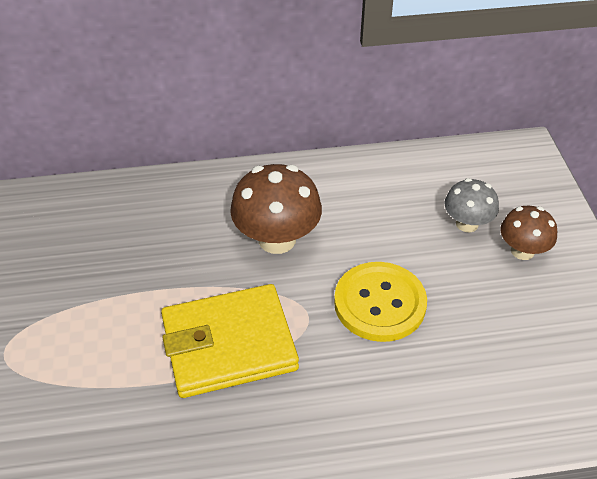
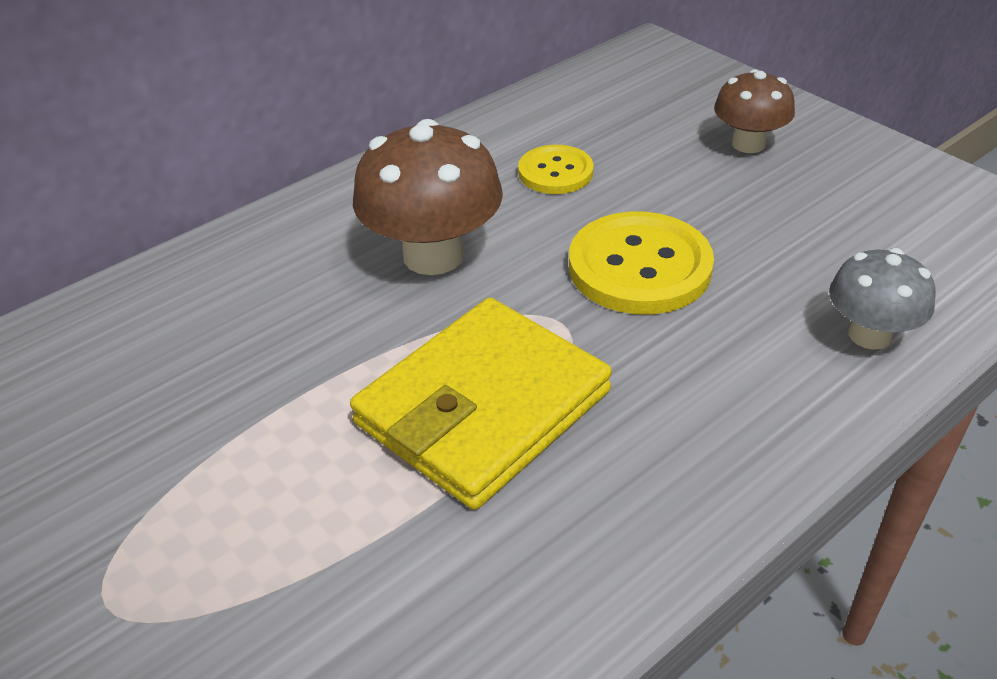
camera: 30 degrees left, 5 degrees down
grey mushroom [444,178,499,232] -> grey mushroom moved to [829,248,936,350]
none -> yellow button [518,145,594,194]

